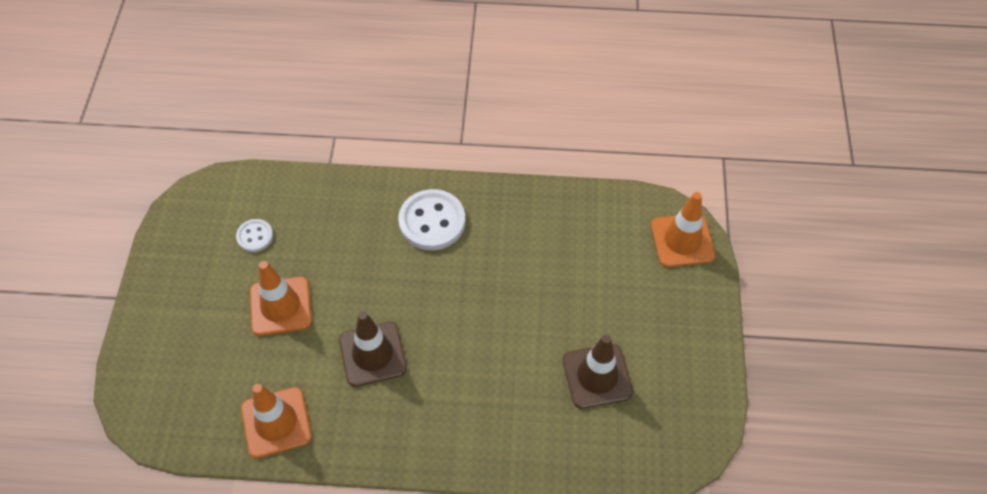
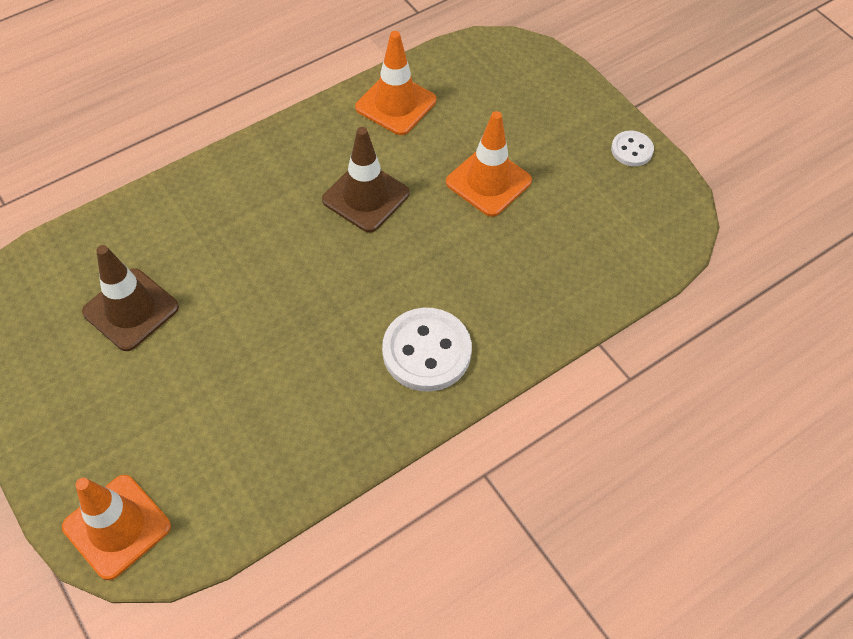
camera: 140 degrees right, 0 degrees up
white button [236,219,273,252] -> white button moved to [611,131,654,166]

